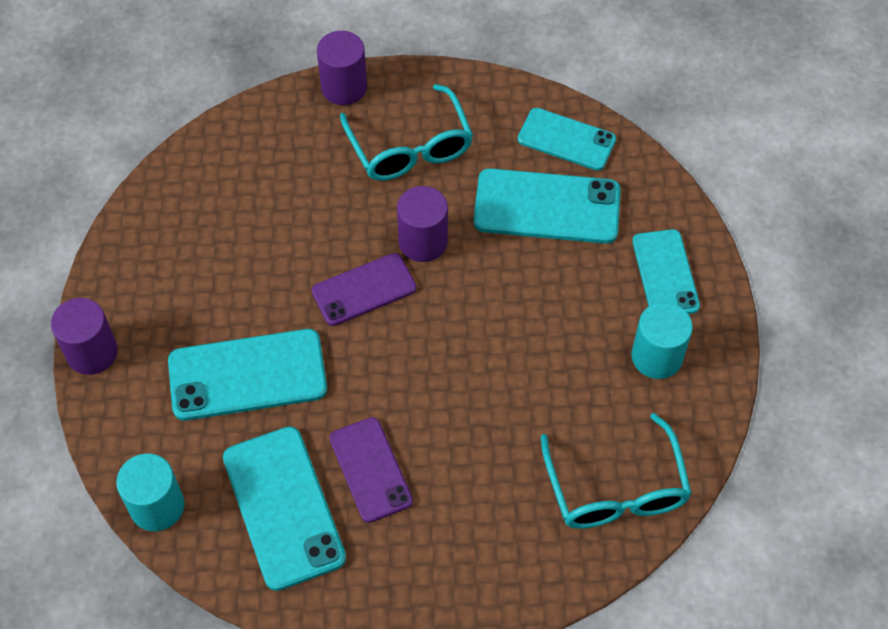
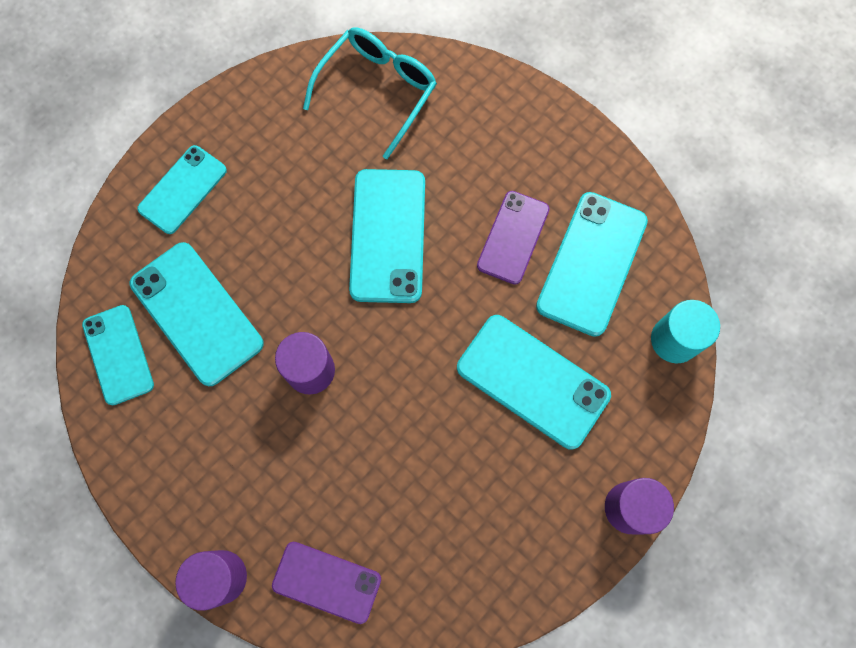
camera: 135 degrees left, 15 degrees up
purple phone [312,253,416,326] -> purple phone moved to [272,542,381,624]
turquoise glasses [340,84,473,181] -> none
turquoise cylinder [631,302,693,379] -> none
none -> turquoise phone [349,169,425,303]

